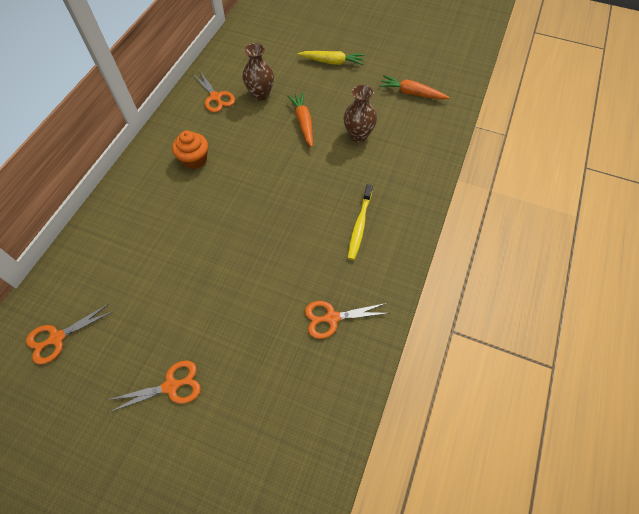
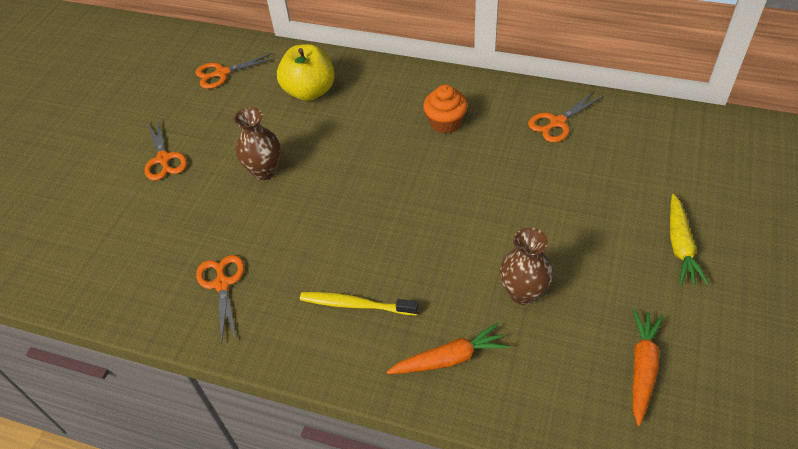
camera: 90 degrees right, 10 degrees down
orange scissors [26,303,114,365] -> orange scissors turned 75 degrees counterclockwise [195,53,275,89]
brown vase [242,43,274,101] -> brown vase moved to [234,107,281,180]
orange carrot [287,92,313,147] -> orange carrot moved to [387,323,509,374]
none -> yellow apple [277,44,335,101]

